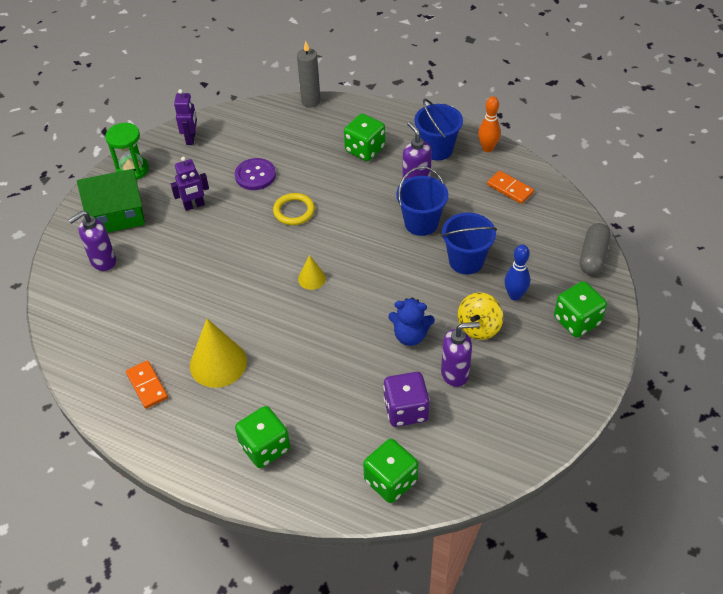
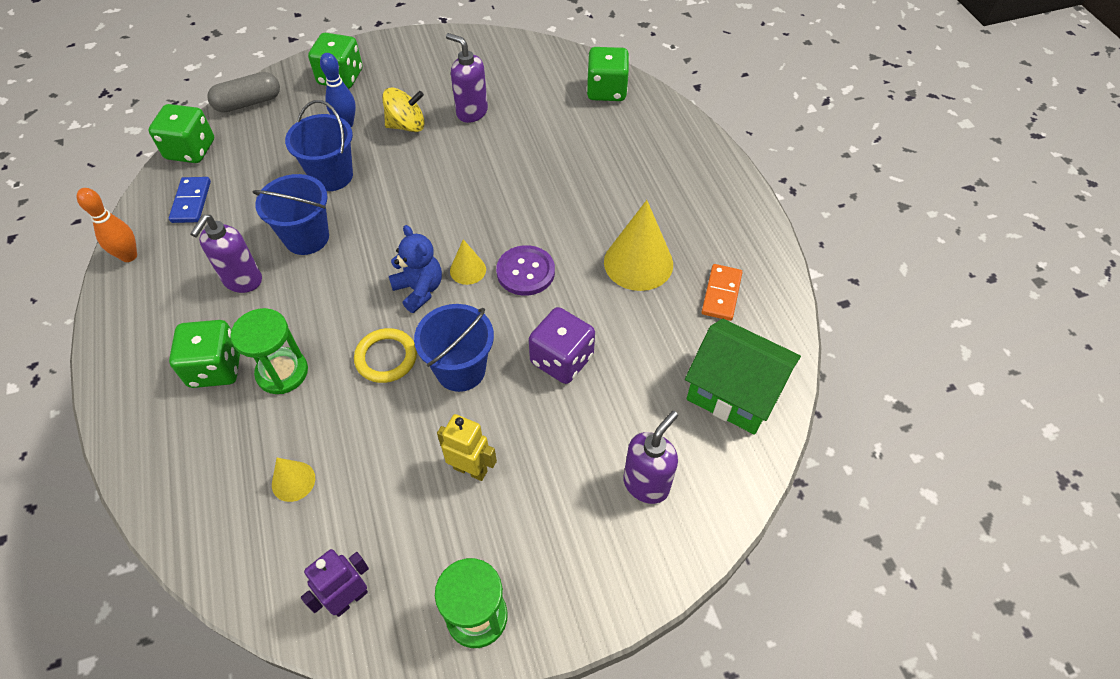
camera: 135 degrees left, 5 degrees up
purple soap dispenser [68,211,116,271] -> purple soap dispenser turned 60 degrees counterclockwise [623,411,678,504]
green house [77,169,145,233] -> green house moved to [685,319,801,435]
purple robot [171,156,209,211] -> yellow robot [437,414,497,481]
purple button [235,158,276,190] -> purple button moved to [496,245,555,296]
green dice [235,406,290,468] -> green dice moved to [148,104,214,163]
grey candle [297,41,321,107] -> none
purple dice [383,372,430,427] -> purple dice moved to [529,307,595,384]
blue teddy bear [388,298,435,346] -> blue teddy bear moved to [389,225,442,313]
blue bucket [414,99,463,160] -> blue bucket moved to [414,304,494,392]
orange domino [487,171,534,204] -> blue domino [169,177,211,223]
none -> green hourglass [230,308,308,394]
none -> yellow cone [272,458,315,502]

